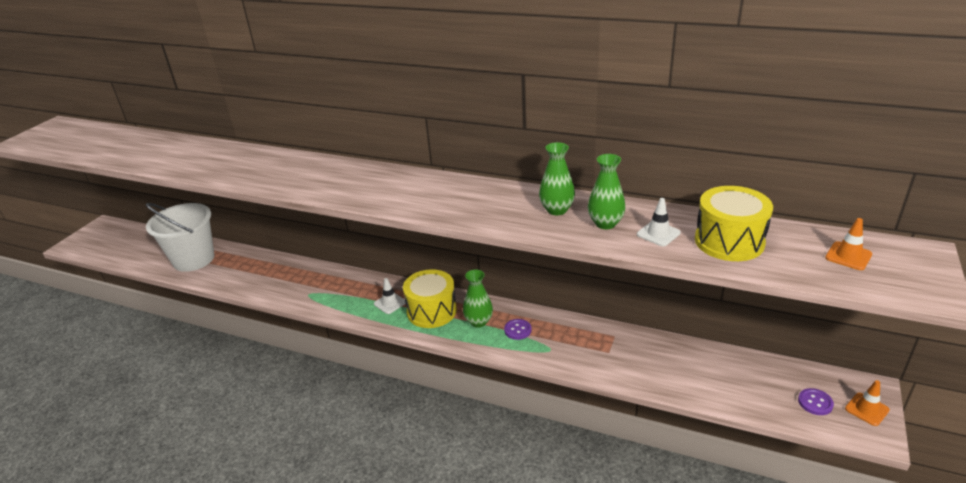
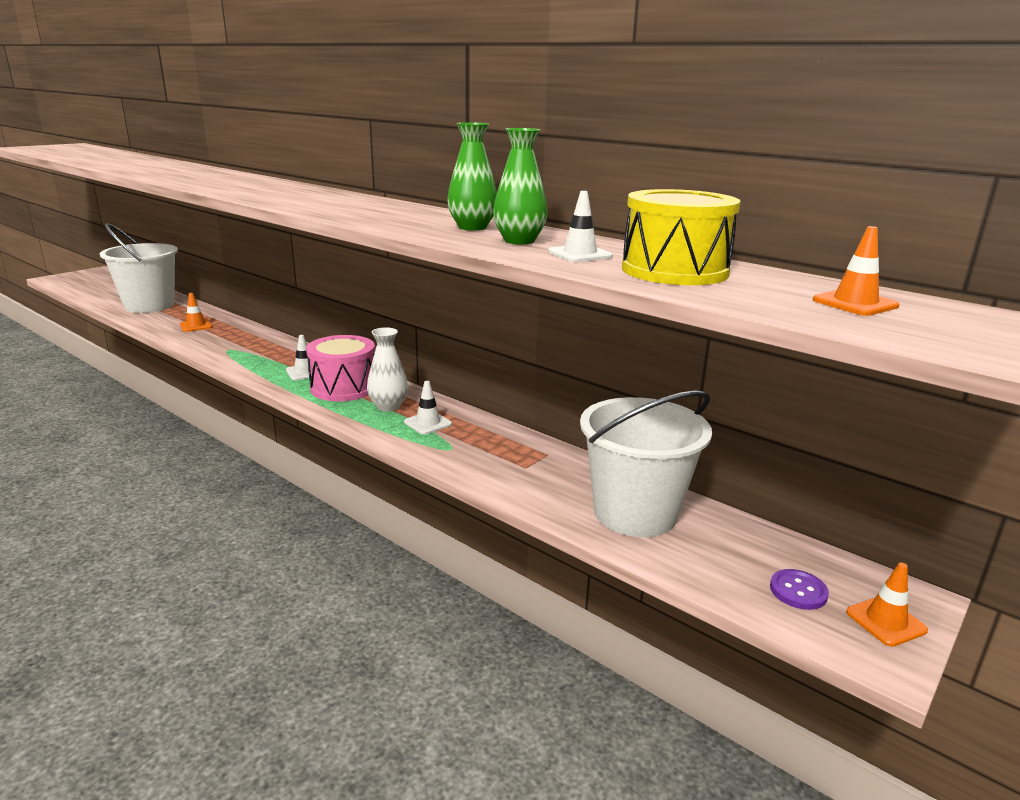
camera: 15 degrees right, 10 degrees down
yellow drum [403,269,457,328] -> pink drum [306,335,375,401]
green vase [463,269,493,328] -> white vase [367,327,408,412]
purple button [504,319,532,340] -> white traffic cone [404,381,452,435]
none -> orange traffic cone [180,293,213,332]
none -> white bucket [580,391,712,537]

